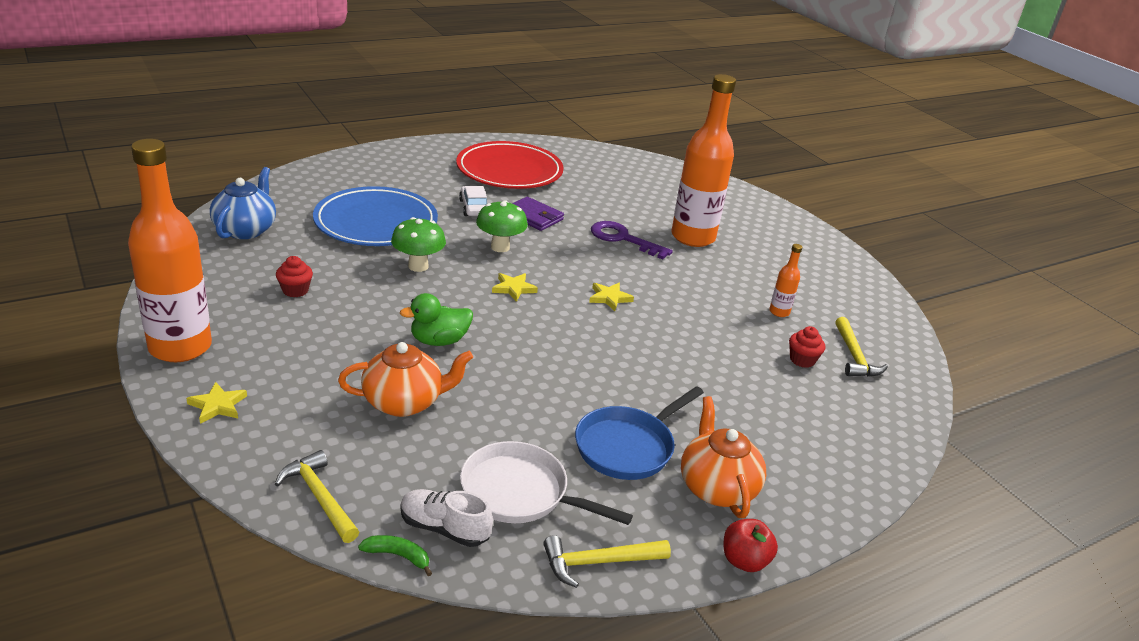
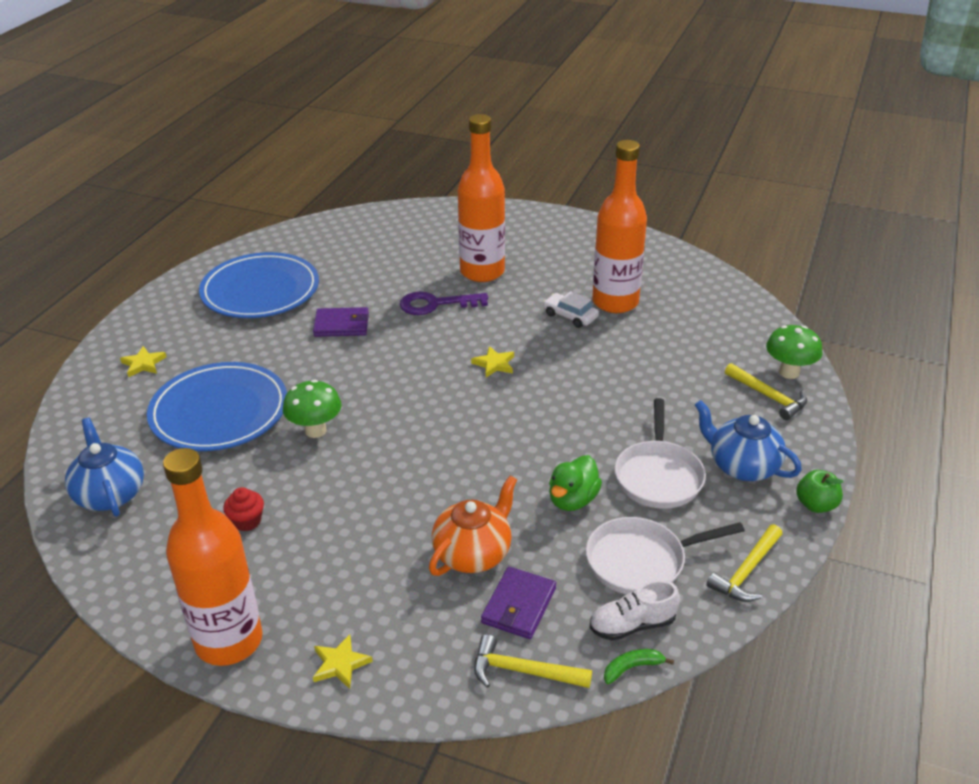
camera: 35 degrees left, 5 degrees up
green duck [400,293,473,346] -> green duck moved to [549,455,602,511]
red plate [456,141,564,189] -> blue plate [199,252,319,318]
white car [459,186,487,216] -> white car moved to [543,291,599,328]
green mushroom [476,200,528,252] -> green mushroom moved to [766,325,823,379]
yellow star [492,273,538,302] -> yellow star moved to [120,346,166,377]
blue pan [575,386,704,480] -> white pan [615,398,706,509]
orange teapot [681,396,766,518] -> blue teapot [695,400,802,481]
red apple [724,519,778,572] -> green apple [796,470,844,513]
orange bottle [769,244,802,317] -> orange bottle [592,140,647,313], size x2.42
red cupcake [789,326,825,368] -> none
yellow hammer [835,317,888,377] -> yellow hammer moved to [725,363,807,420]
none -> purple wallet [481,567,556,639]

